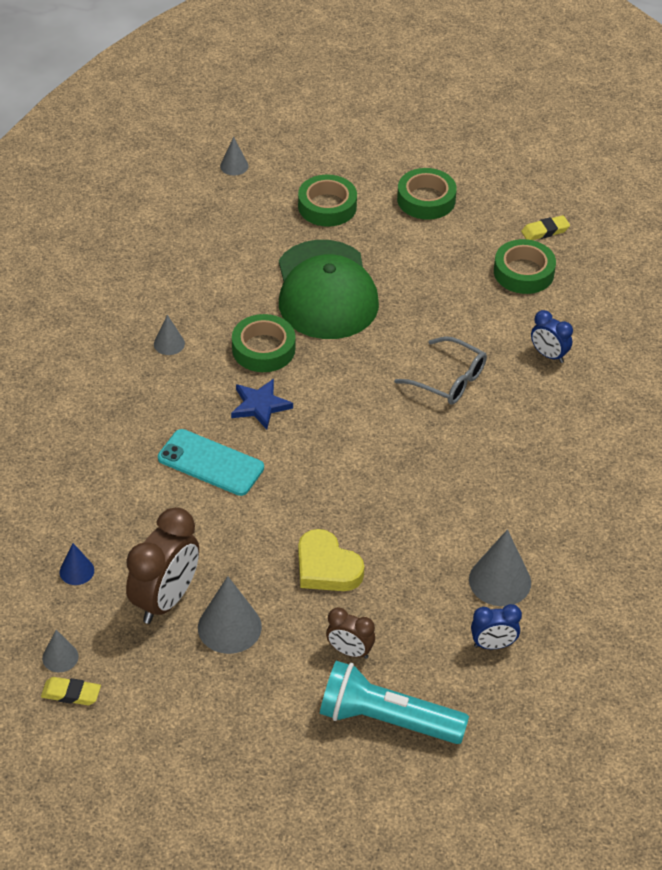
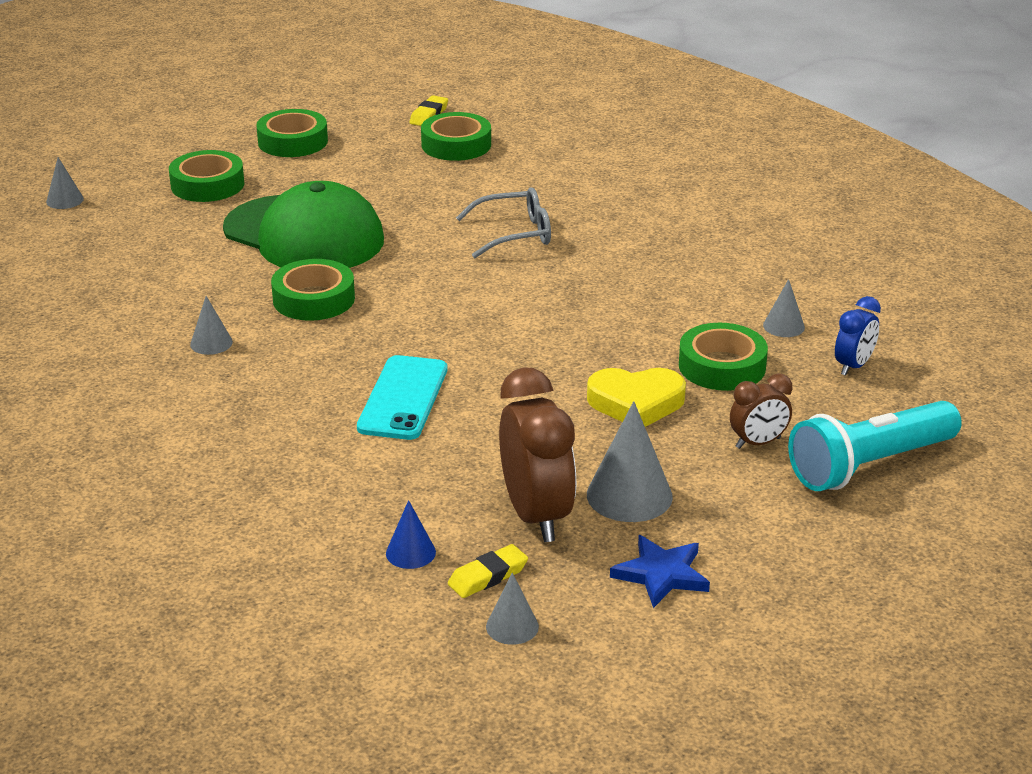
camera: 45 degrees left, 15 degrees down
yellow eraser [41,677,101,705] -> yellow eraser moved to [448,544,528,598]
turquoise phone [158,429,264,496] -> turquoise phone turned 60 degrees counterclockwise [357,355,447,440]
blue star [231,379,293,430] -> blue star moved to [610,535,710,608]
grey cone [469,529,531,606] -> grey cone [763,279,805,337], size x0.56
blue clock [531,310,573,363] -> none
none -> green tape [679,323,768,391]

